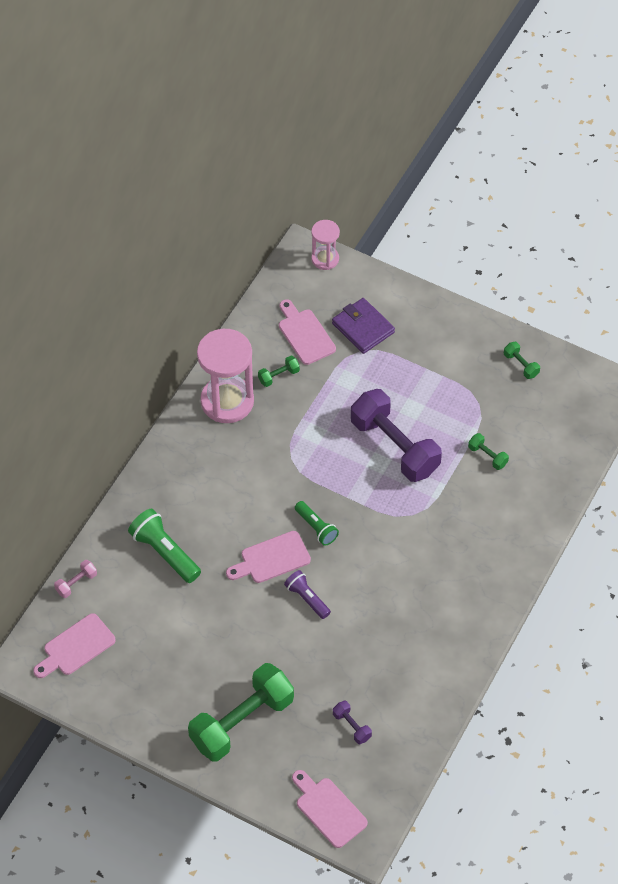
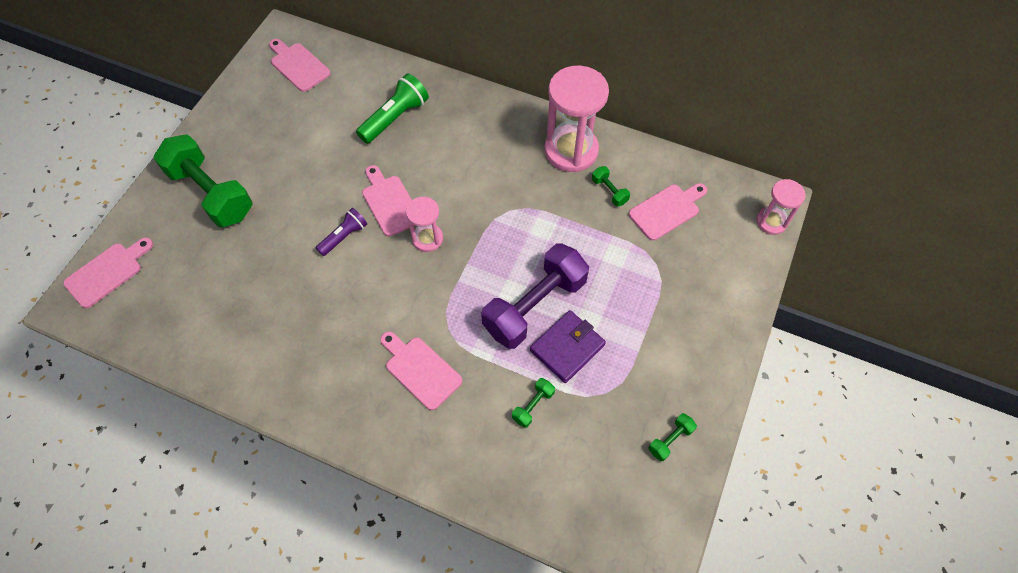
camera: 85 degrees right, 5 degrees up
pink dumbbell [54,560,97,598] -> none
green flashlight [295,501,339,546] -> pink hourglass [406,197,443,252]
purple wallet [332,298,395,354] -> purple wallet moved to [530,310,606,383]
purple dumbbell [333,701,372,744] -> none
none -> pink cutting board [380,332,462,410]

